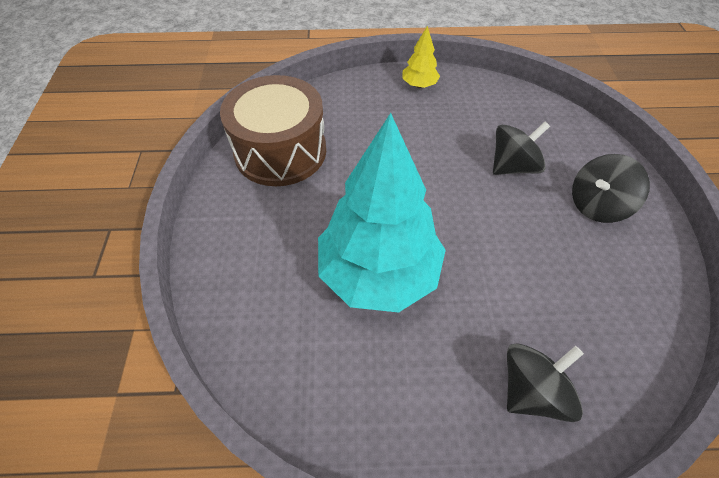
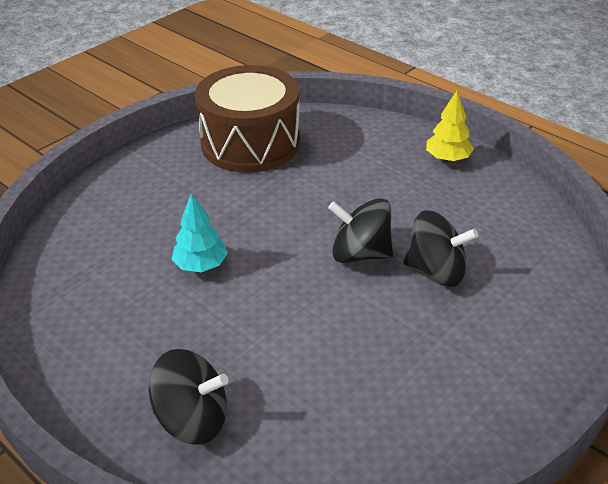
camera: 45 degrees right, 15 degrees down
turquoise tree [318,113,446,313] -> turquoise tree [171,193,228,272], size x0.42
black spinning top [572,154,650,223] -> black spinning top moved to [328,198,393,263]

